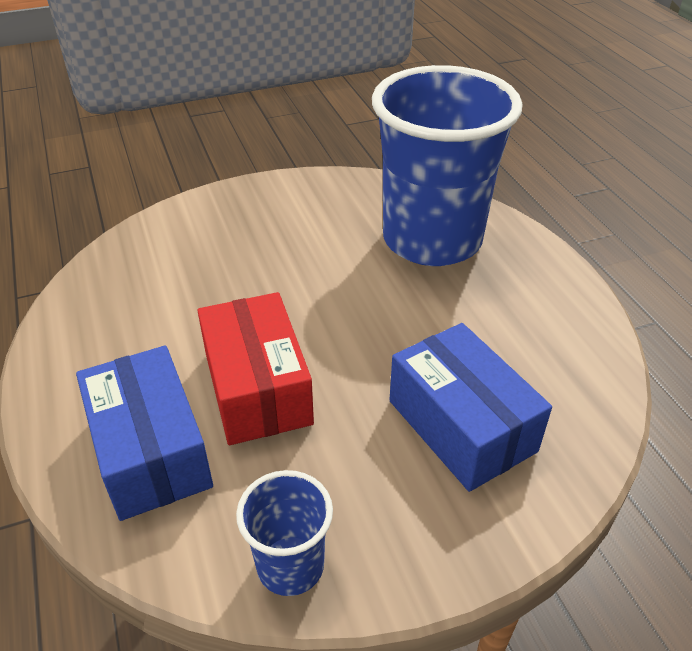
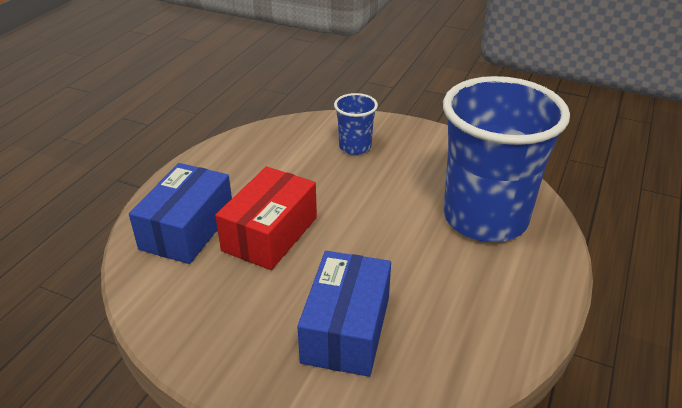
camera: 45 degrees right, 5 degrees down
blue cup [236,470,333,596] -> blue cup moved to [334,93,378,155]

